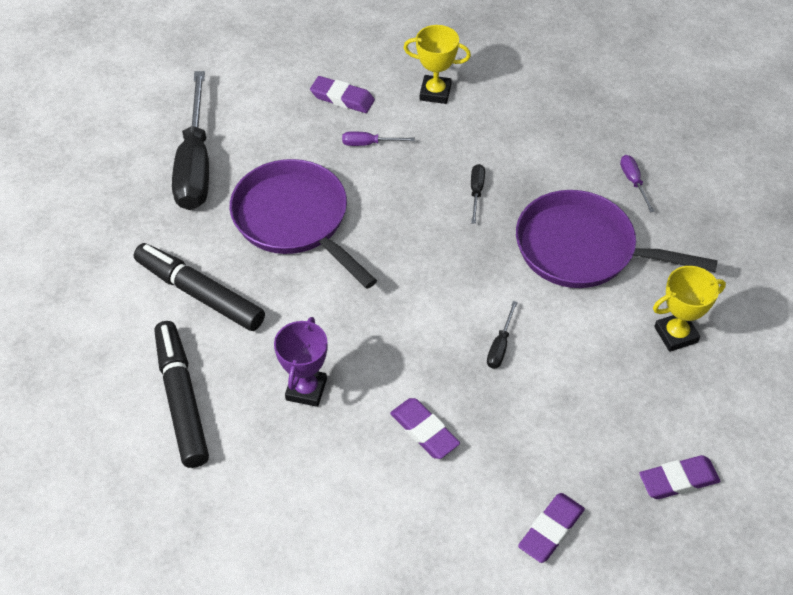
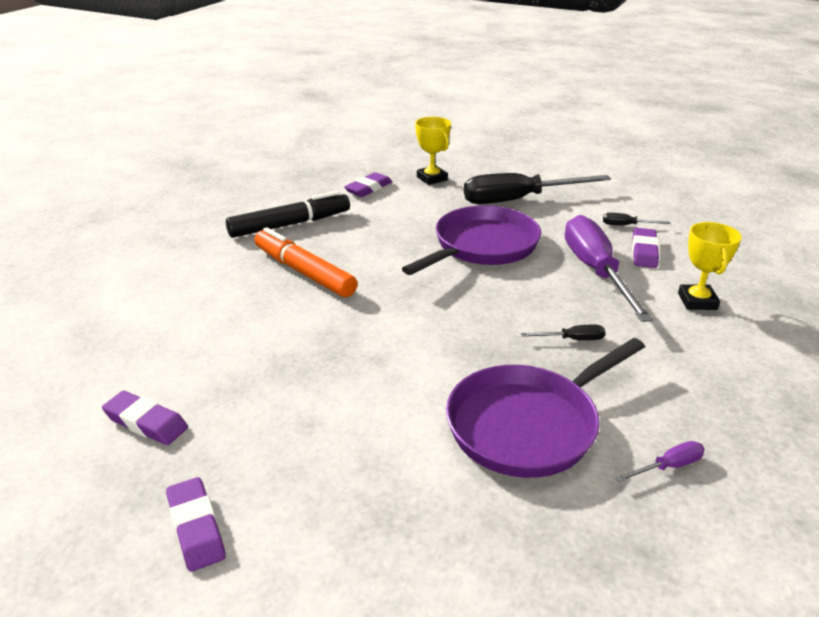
camera: 80 degrees right, 20 degrees down
black marker [134,243,265,331] -> none
purple trophy [274,317,327,407] -> orange marker [254,227,357,297]
purple screwdriver [342,131,415,146] -> purple screwdriver [565,215,653,322], size x2.48
purple eraser [390,398,460,459] -> purple eraser moved to [344,172,392,197]
black screwdriver [487,301,518,368] -> black screwdriver moved to [603,213,671,225]
purple pan [516,190,718,288] -> purple pan turned 135 degrees counterclockwise [446,338,645,478]
yellow trophy [653,266,726,352] -> yellow trophy moved to [415,117,451,185]

